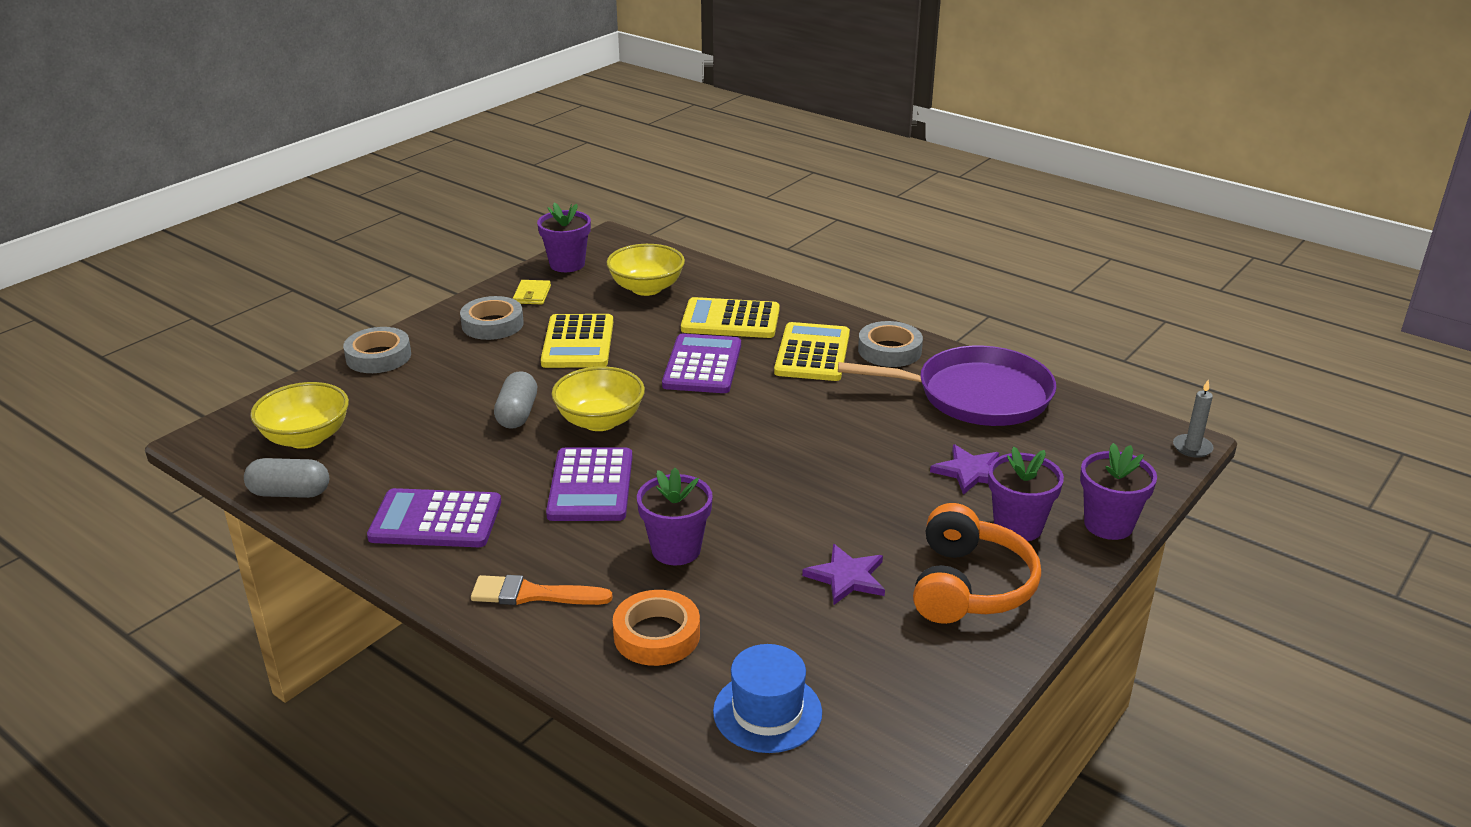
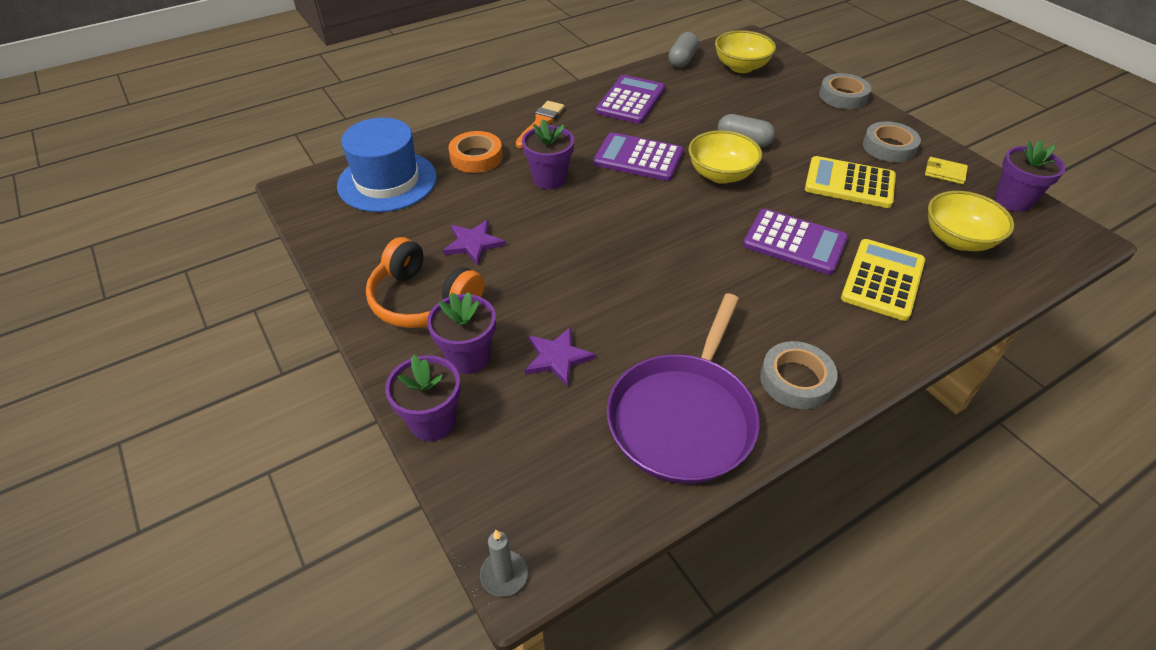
camera: 110 degrees right, 15 degrees up
blue hat [713,644,822,753] -> blue hat [337,118,437,212], size x1.54
yellow calculator [774,322,850,381] -> none

